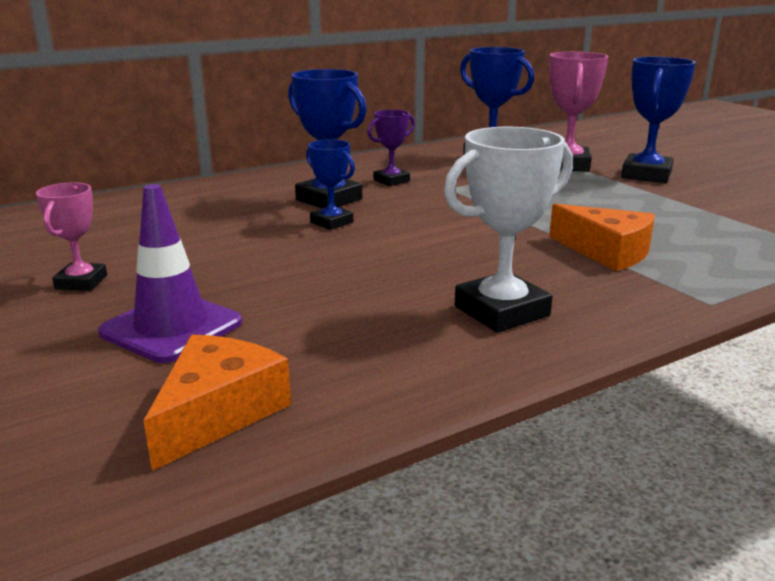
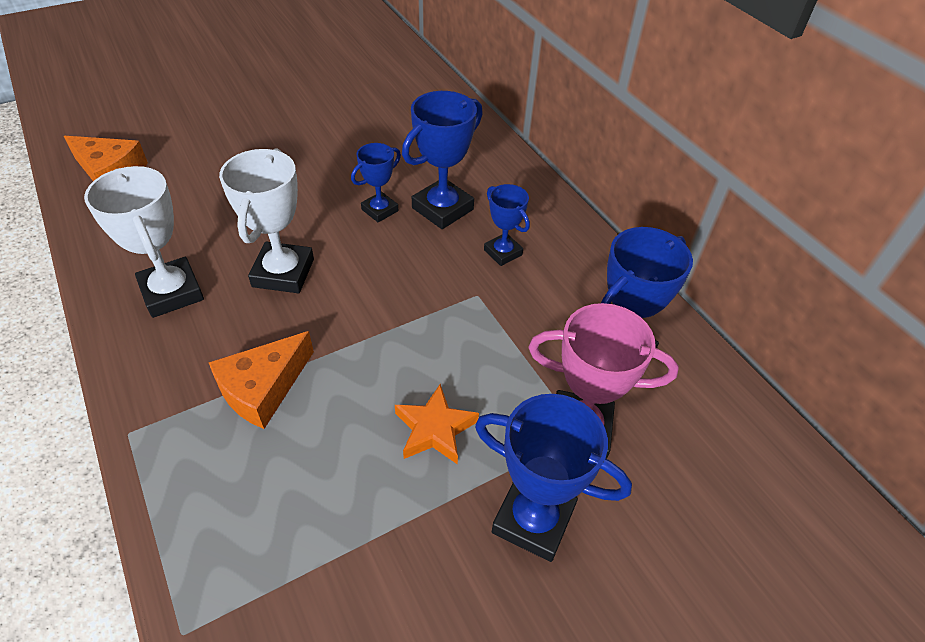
camera: 90 degrees right, 25 degrees up
pink trophy [36,182,107,291] -> none
purple traffic cone [98,184,242,363] -> none
purple trophy [367,110,415,186] -> blue trophy [484,184,530,266]
none -> white trophy [219,148,314,293]
none -> orange star [395,384,479,465]

